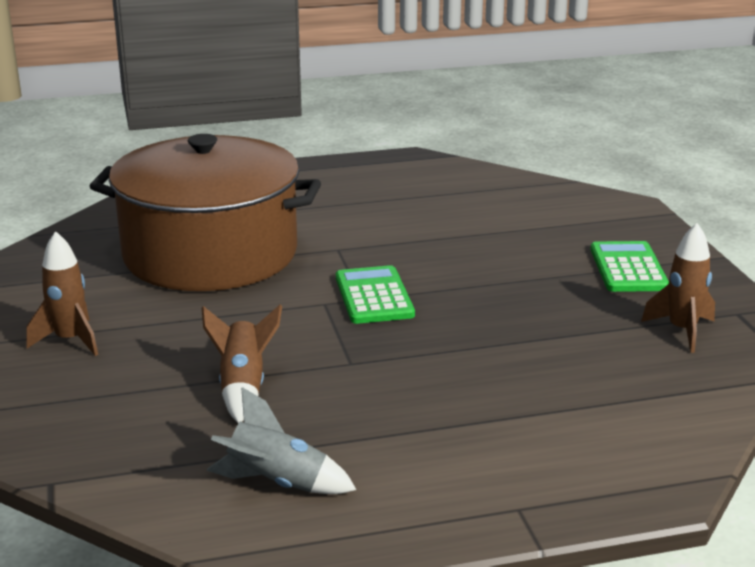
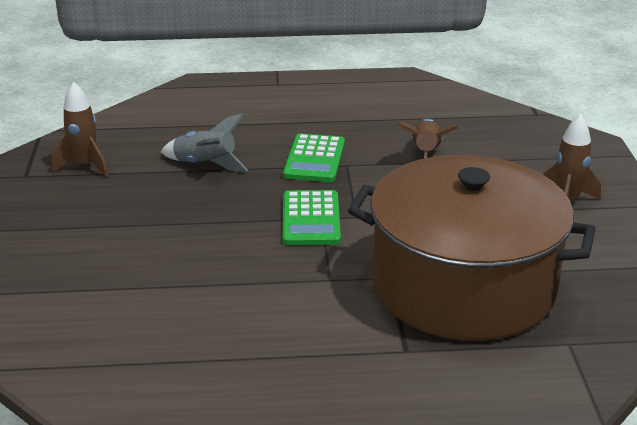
camera: 170 degrees left, 5 degrees up
grey rocket [206,387,356,494] -> grey rocket moved to [161,113,248,172]
green calculator [590,241,669,292] -> green calculator moved to [283,134,345,182]

